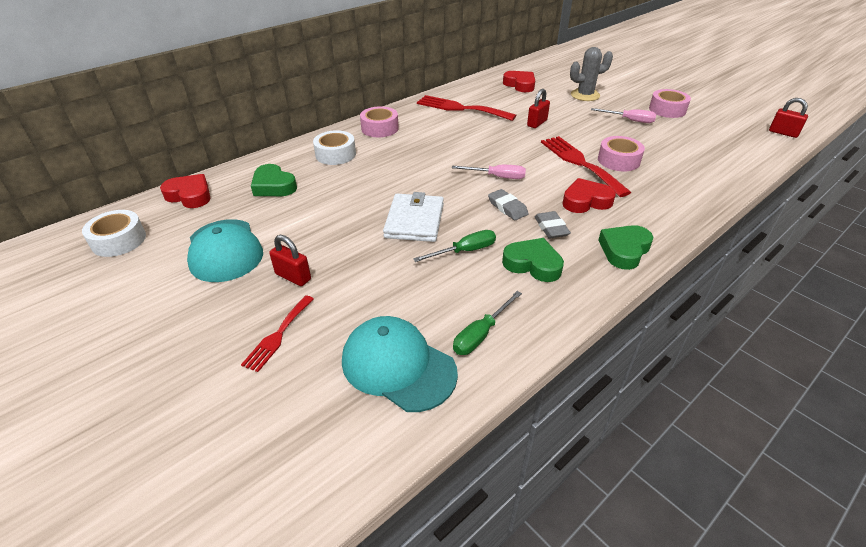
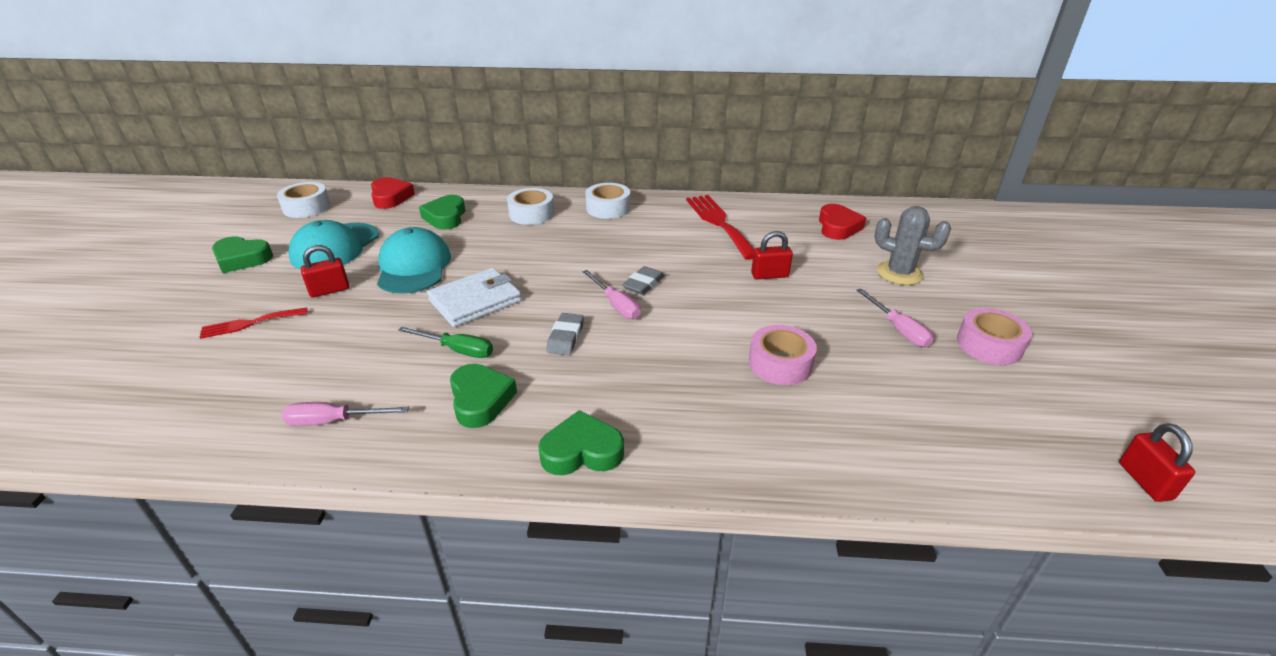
camera: 45 degrees right, 5 degrees down
red padlock [269,235,311,286] -> red padlock turned 75 degrees clockwise [301,245,350,297]
turquoise cap [342,316,458,412] -> turquoise cap moved to [377,227,451,293]
pink tape [360,106,399,137] -> white tape [585,183,630,219]
green screwdriver [453,291,522,355] -> pink screwdriver [282,402,409,426]
grey eraser [534,211,571,238] -> grey eraser moved to [622,266,665,295]
red fork [541,136,631,197] -> none
red heart [562,178,616,213] -> none
none -> green heart [212,236,273,273]

